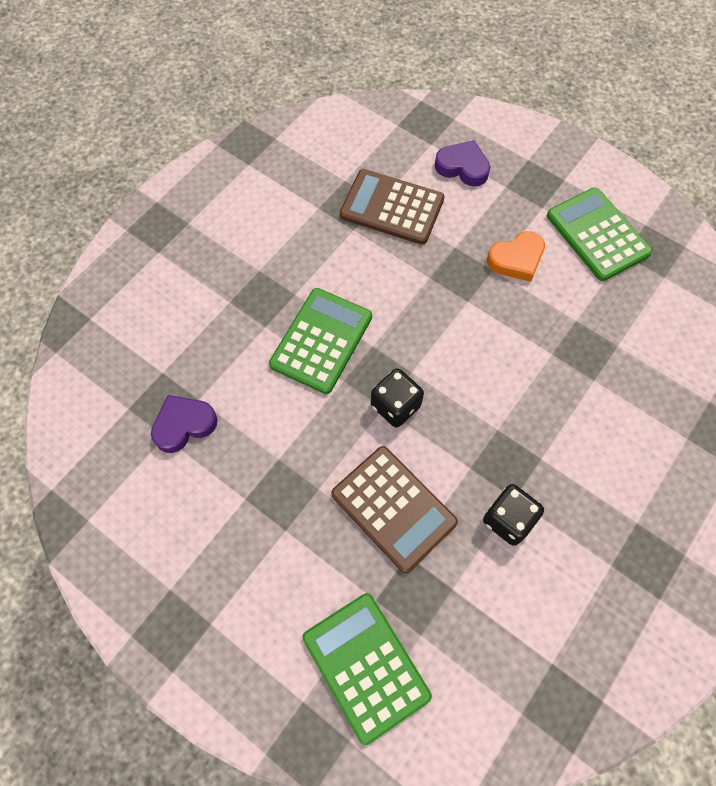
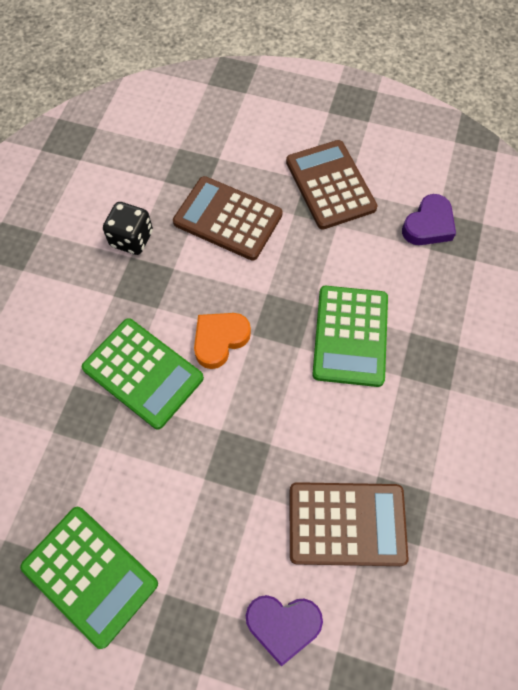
camera: 160 degrees right, 0 degrees up
green calculator [302,593,432,745] -> green calculator moved to [82,318,204,429]
black dice [371,368,424,428] -> none
orange heart [487,231,545,282] -> orange heart moved to [194,313,251,369]
none -> brown calculator [286,140,378,230]

